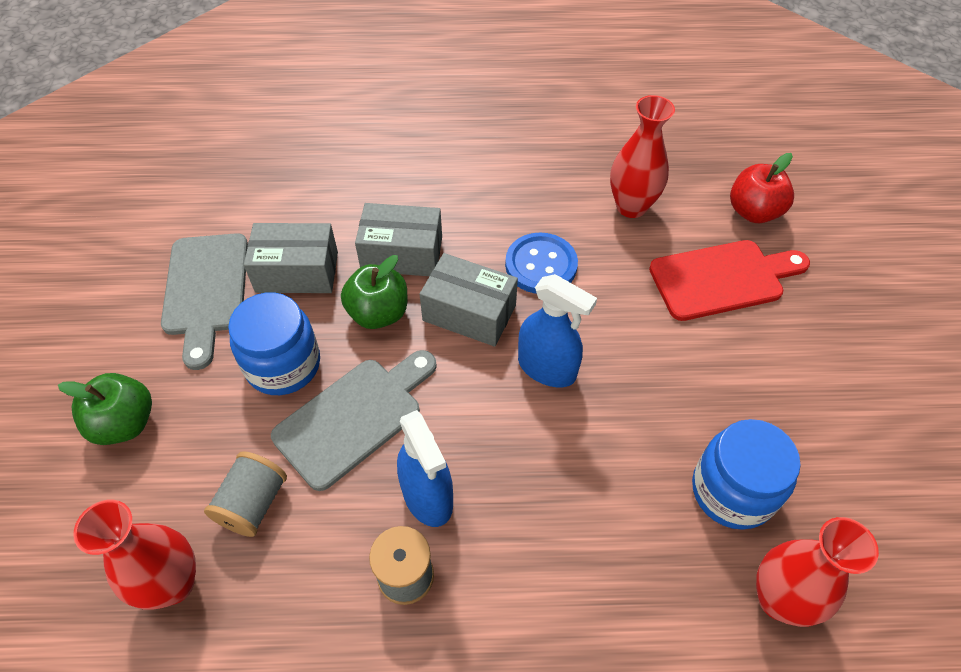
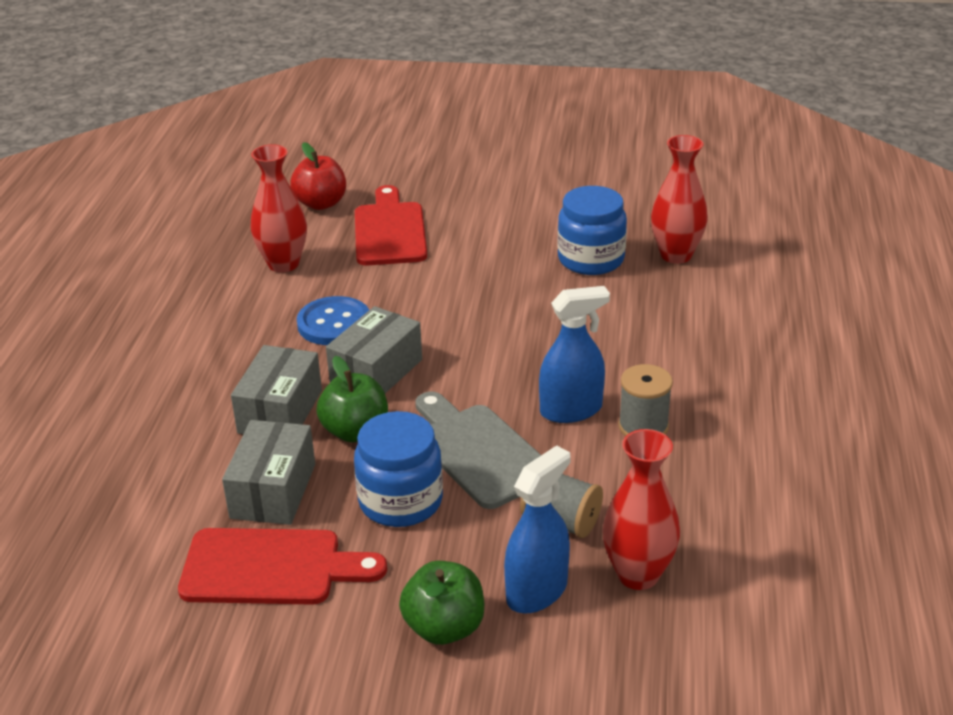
camera: 80 degrees left, 20 degrees down
grey cutting board [161,233,248,370] -> red cutting board [178,528,387,605]
blue spray bottle [518,274,597,387] -> blue spray bottle moved to [504,445,571,613]

